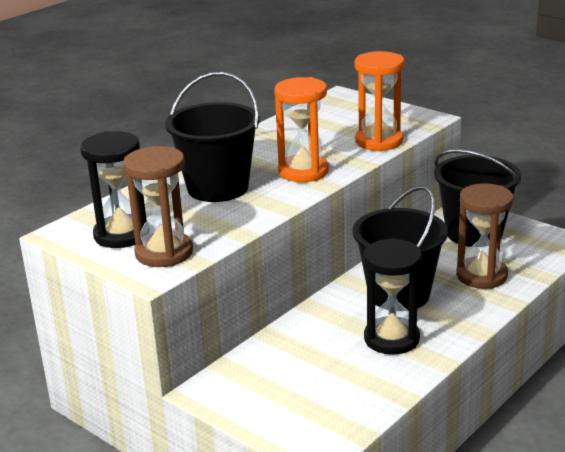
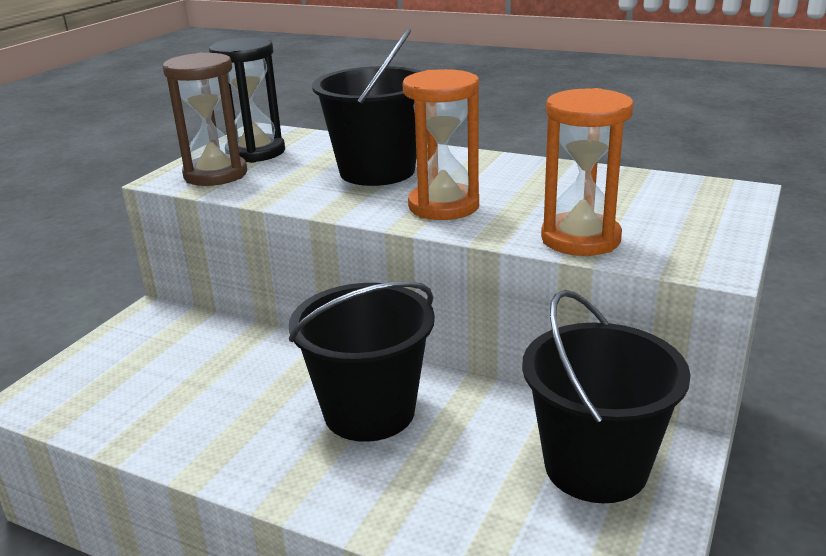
camera: 75 degrees right, 0 degrees up
black hourglass [364,238,422,355] -> none
brown hourglass [456,183,513,289] -> none

